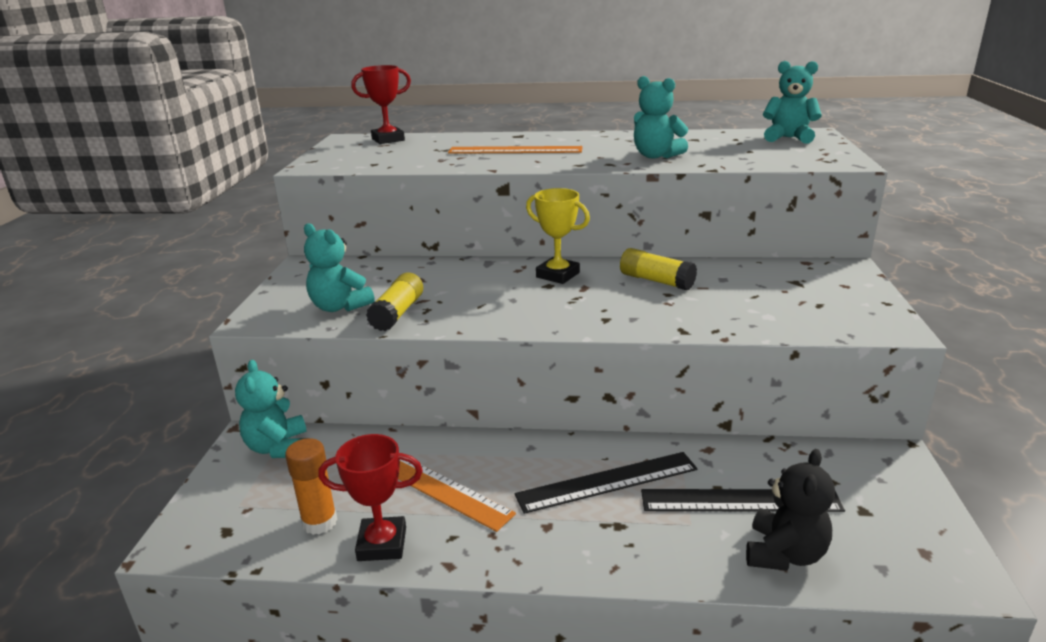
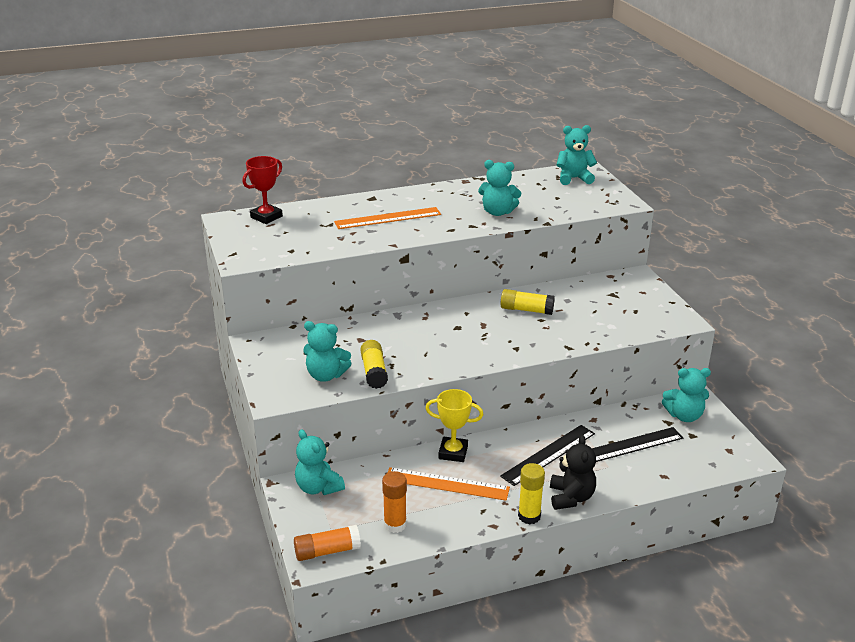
camera: 25 degrees left, 5 degrees up
red trophy [318,434,423,561] -> none
yellow trophy [526,188,590,284] -> yellow trophy moved to [425,389,483,462]
black teddy bear [746,449,835,571] -> black teddy bear moved to [550,435,596,510]
none -> orange glue stick [294,525,361,561]
none -> yellow glue stick [518,463,545,524]
none -> turquoise teddy bear [662,368,711,422]

